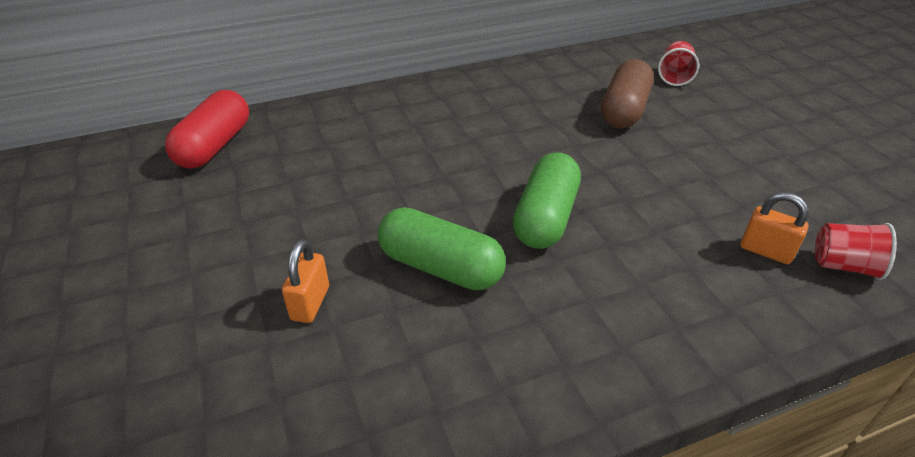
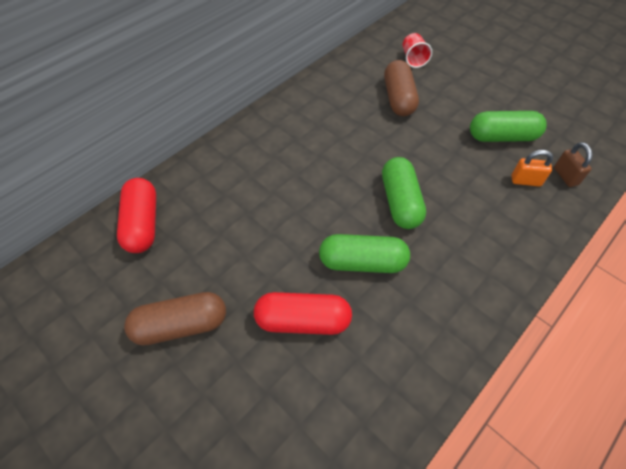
camera: 25 degrees left, 15 degrees up
orange padlock [282,239,329,323] -> red capsule [254,292,352,335]
red cup [815,223,897,280] -> brown padlock [554,142,593,187]
none -> brown capsule [124,292,226,346]
none -> green capsule [470,111,547,142]

